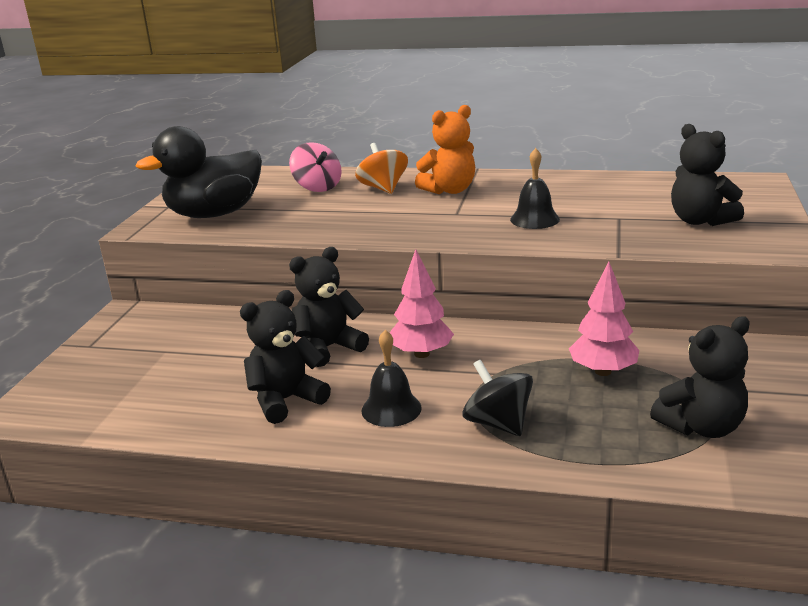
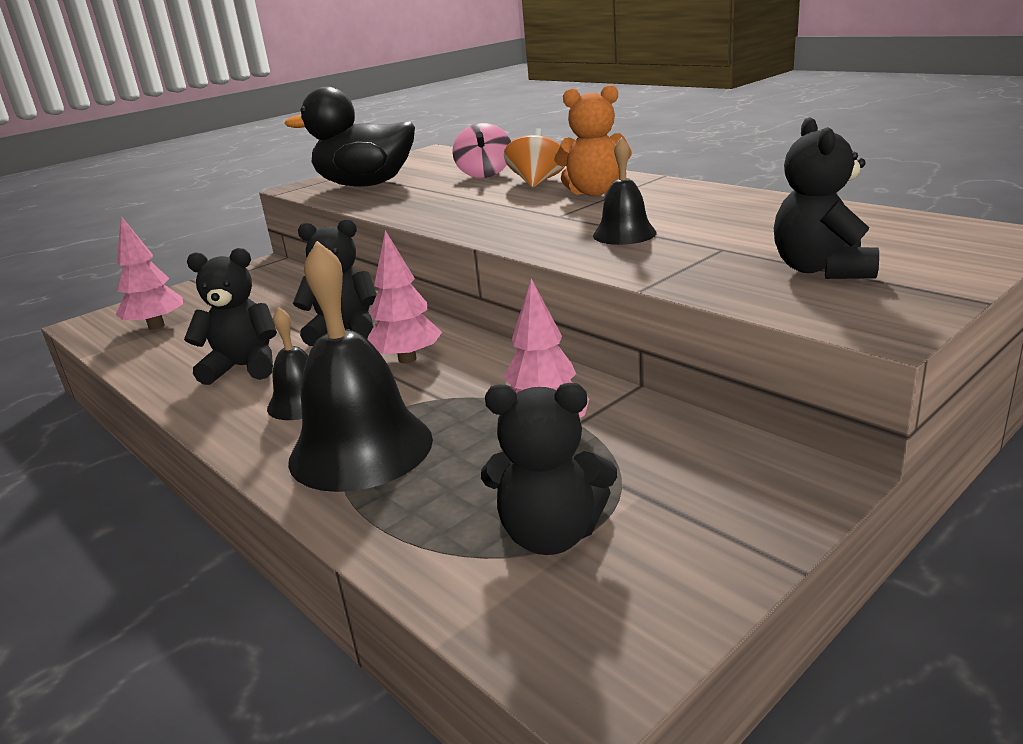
camera: 35 degrees right, 0 degrees up
black spinning top [462,360,533,436] -> black bell [288,241,433,492]
none -> pink tree [116,216,183,330]

